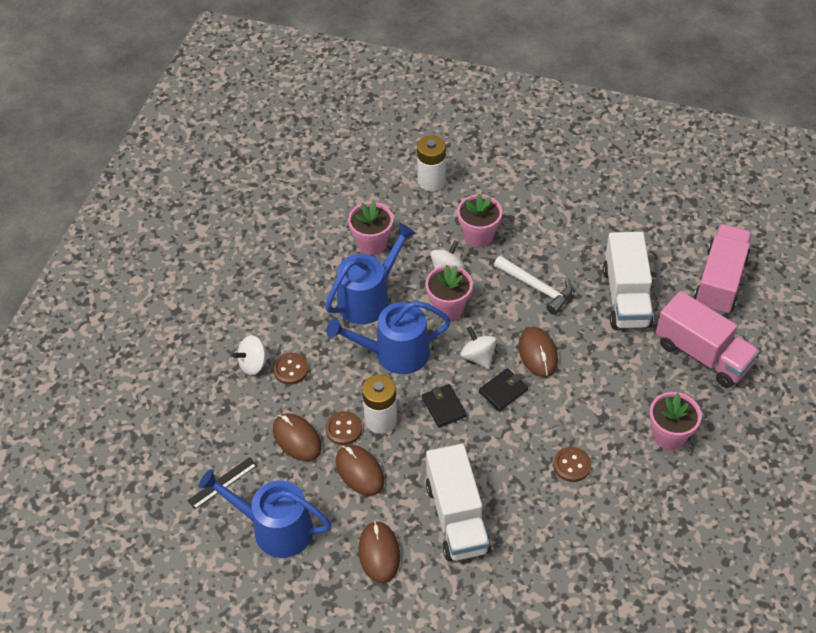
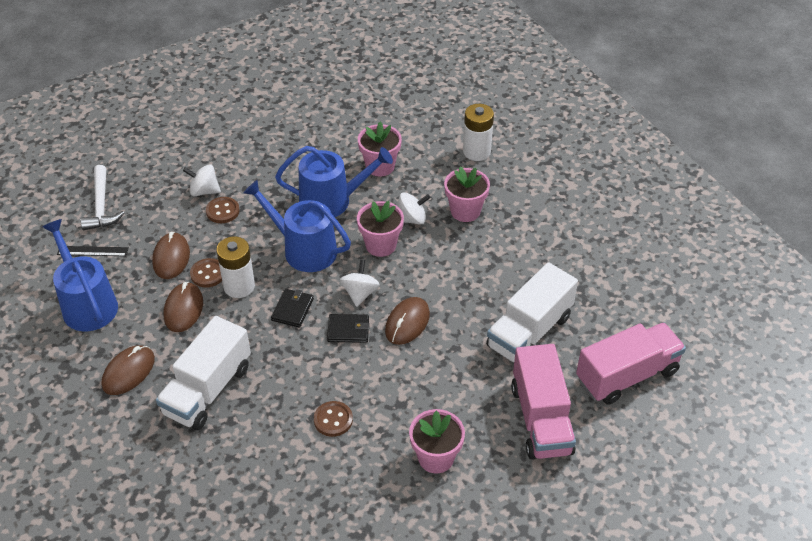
camera: 40 degrees right, 5 degrees down
white hammer [494,256,573,315] -> white hammer moved to [80,165,124,230]

